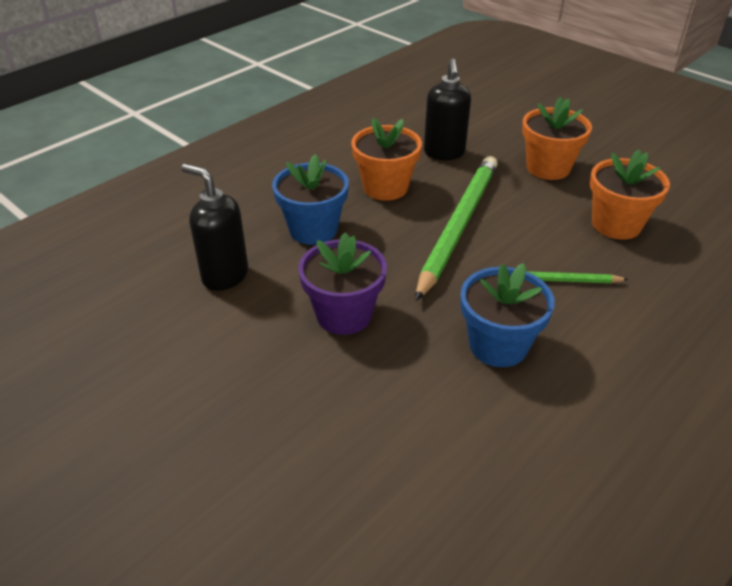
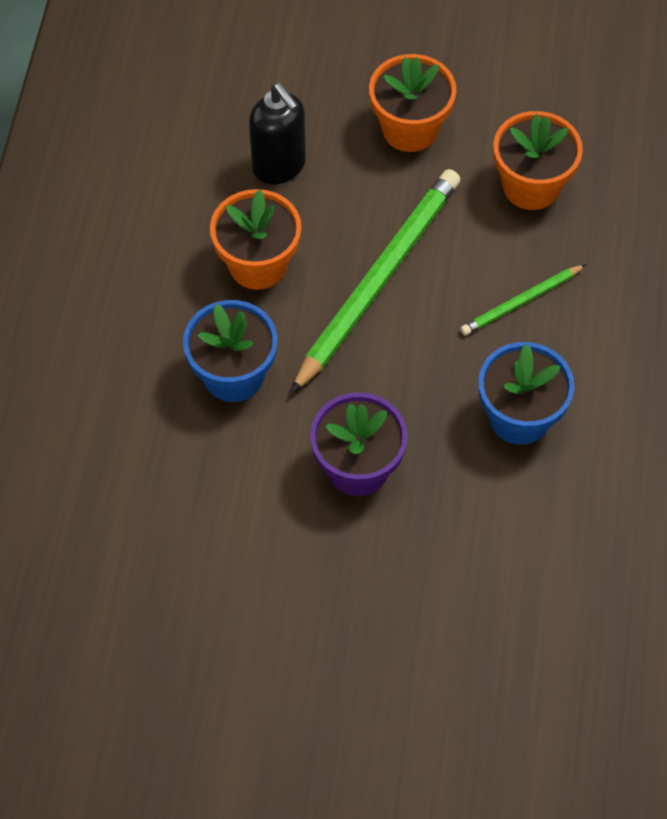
camera: 35 degrees left, 20 degrees up
black soap dispenser [181,164,248,291] -> none
green pencil [415,156,498,301] -> green pencil turned 45 degrees clockwise [290,169,460,394]

